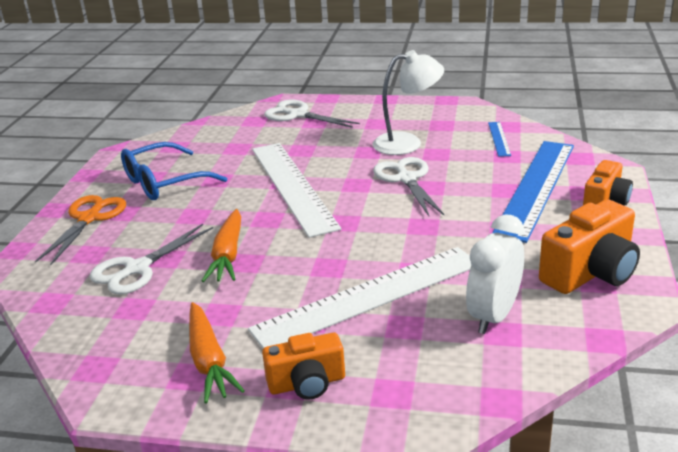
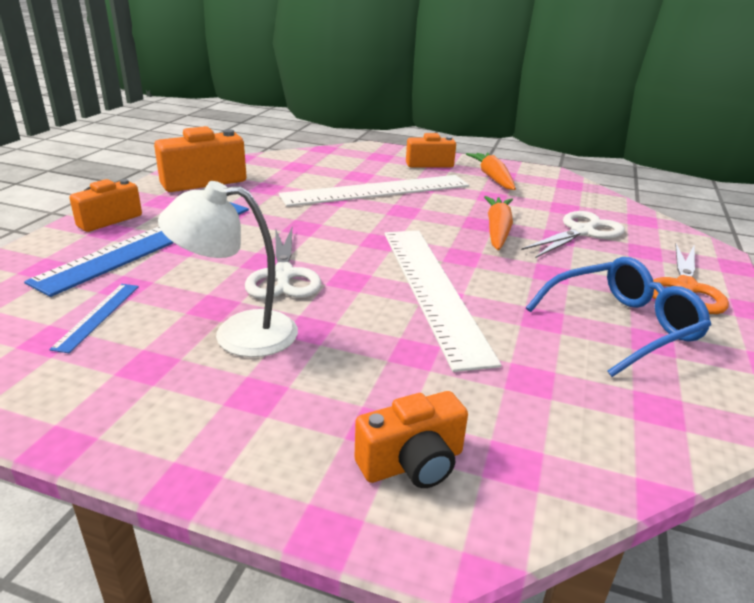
camera: 175 degrees left, 0 degrees up
white scissors [264,100,360,128] -> orange camera [355,391,468,488]
white clock [466,215,524,334] -> none

